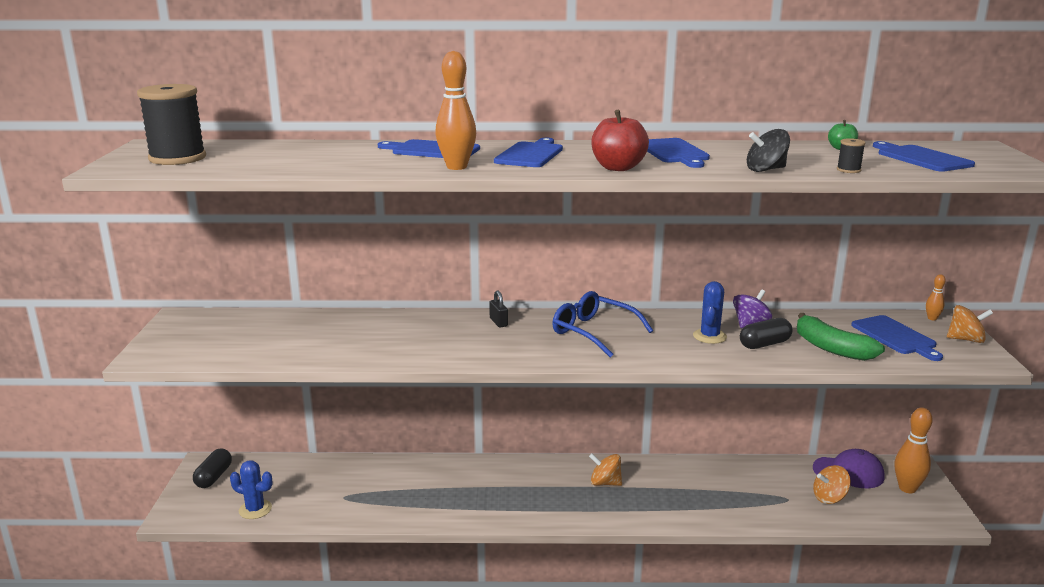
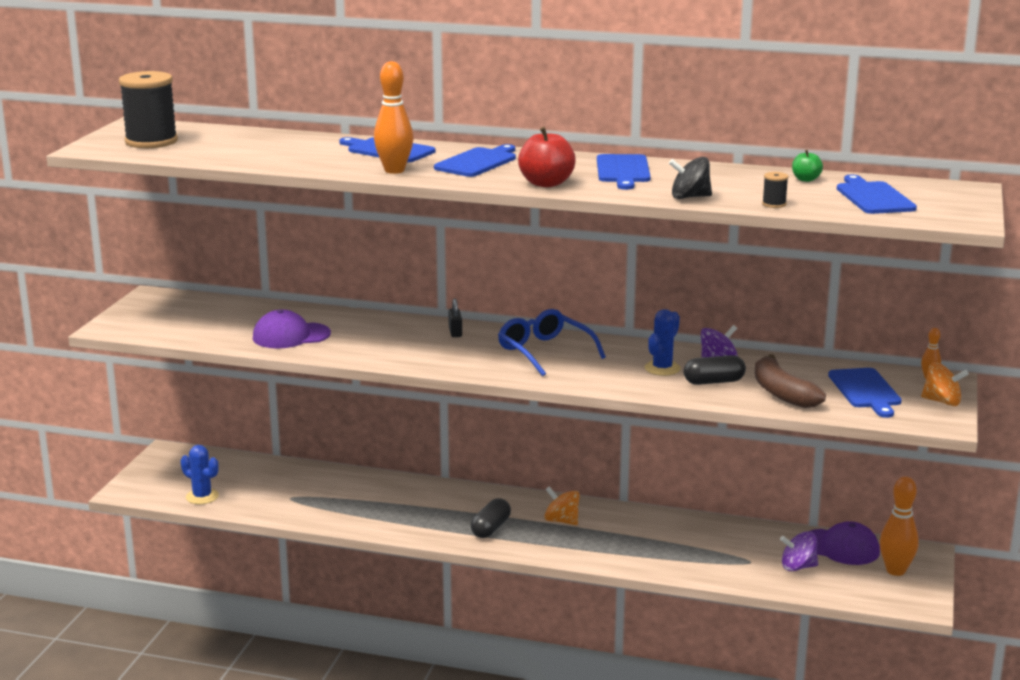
camera: 15 degrees right, 0 degrees up
black capsule [193,449,232,488] -> black capsule moved to [471,498,511,538]
green banana [797,313,885,361] -> brown banana [755,354,826,408]
orange spinning top [813,465,851,504] -> purple spinning top [780,531,818,571]
none -> purple cap [253,309,331,348]

